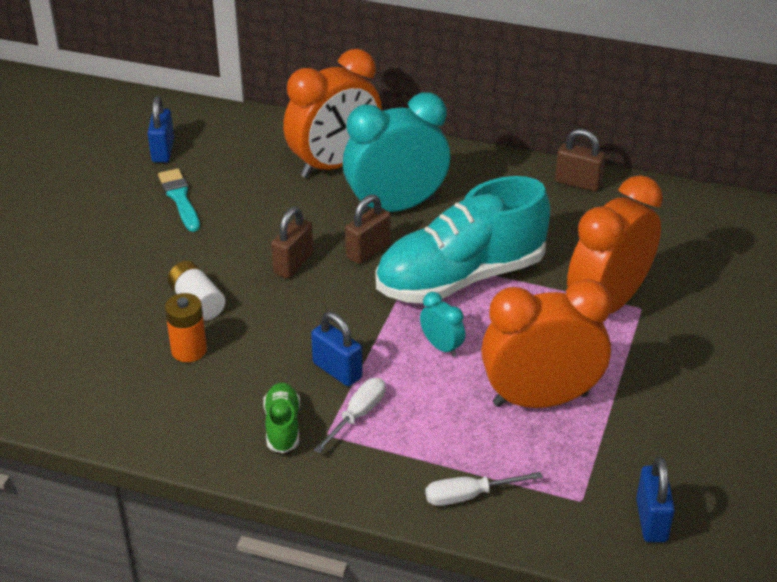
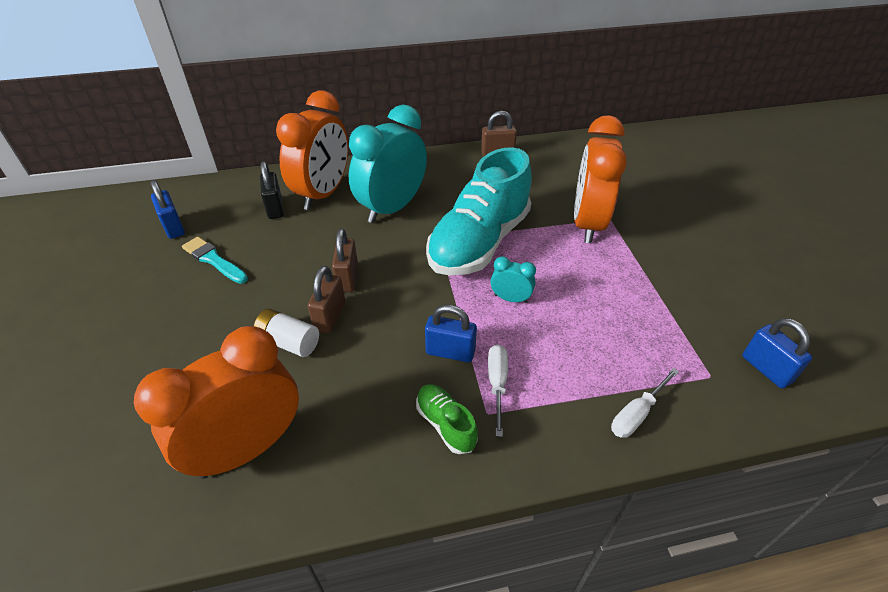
camera: 30 degrees left, 5 degrees up
orange battery [165,293,207,362] -> none
brown padlock [345,194,391,264] -> brown padlock moved to [307,266,346,333]
orange clock [481,279,612,408] -> orange clock moved to [134,326,299,479]
none -> black padlock [260,161,284,219]

